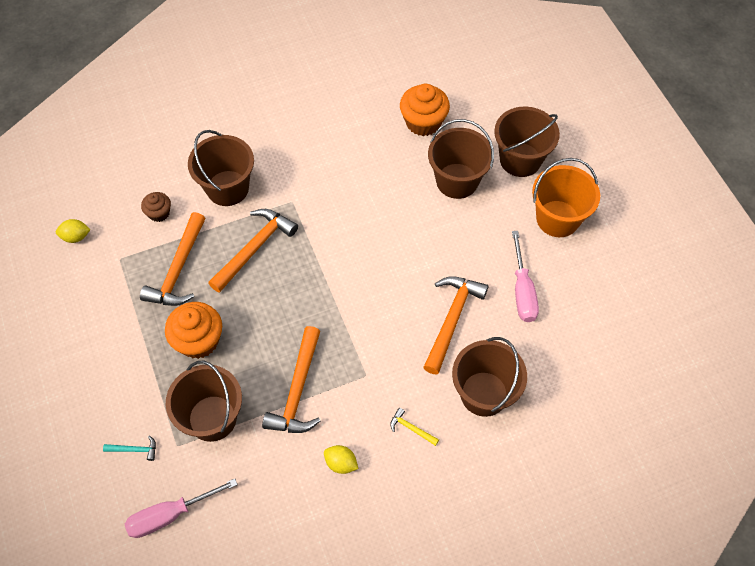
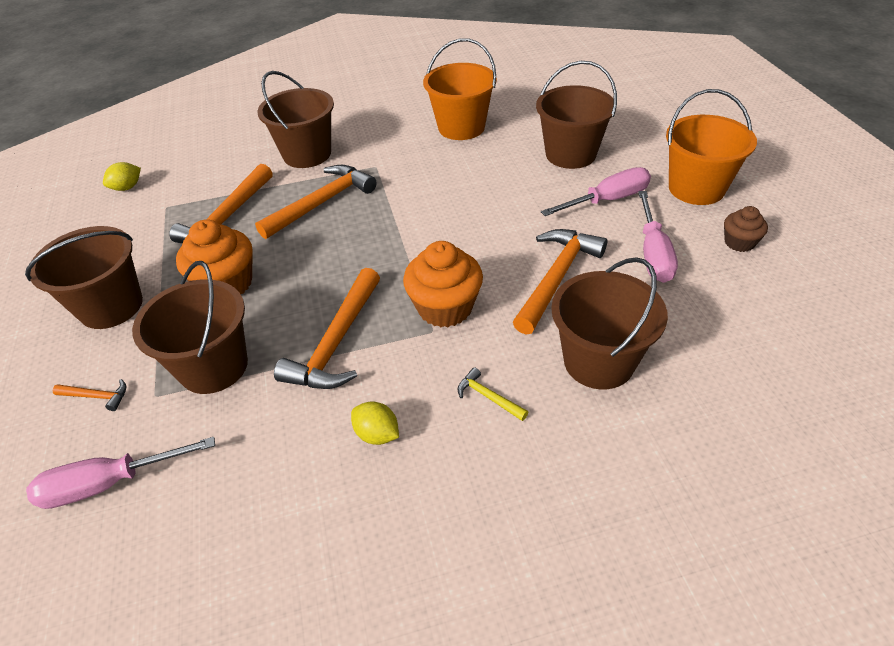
camera: 10 degrees right, 15 degrees down
yellow lemon [56,219,91,243] -> yellow lemon turned 45 degrees counterclockwise [103,162,141,191]
turquoise hammer [103,436,156,461] -> orange hammer [53,379,126,411]
brown cupcake [141,192,171,222] -> brown cupcake moved to [724,206,768,252]
orange cupcake [400,84,450,136] -> orange cupcake moved to [403,241,483,327]
brown bucket [494,107,560,177] -> brown bucket moved to [25,226,143,329]
none -> orange bucket [423,38,497,140]
none -> pink screwdriver [541,167,651,216]

